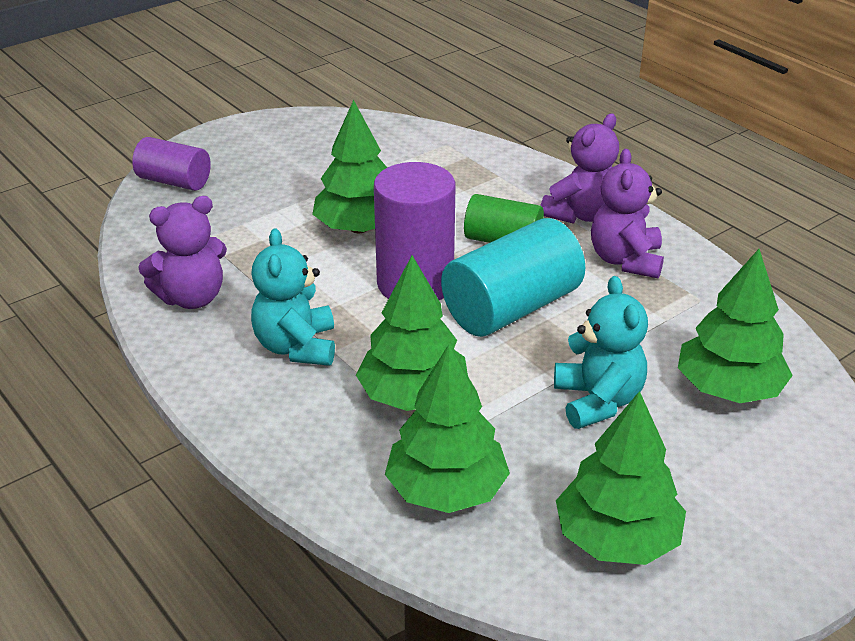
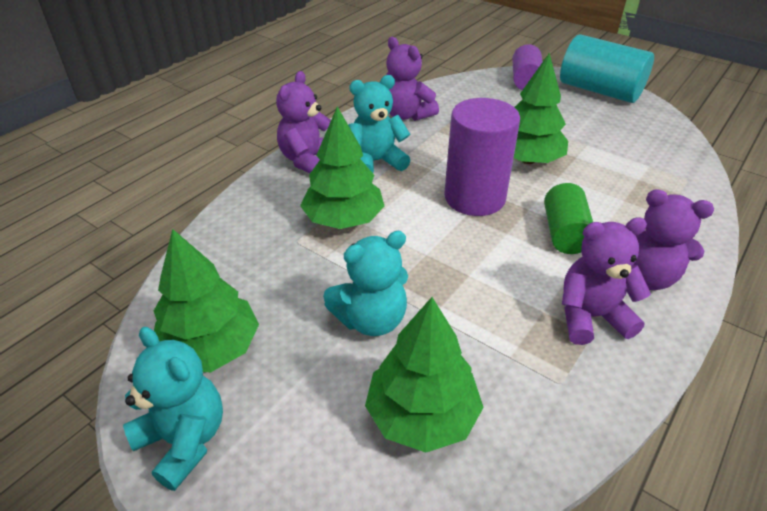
camera: 75 degrees right, 5 degrees up
green tree [385,345,510,513] -> none
turquoise cylinder [441,218,585,337] -> turquoise cylinder moved to [560,34,654,103]
none -> turquoise teddy bear [123,327,223,491]
none -> purple teddy bear [276,71,331,173]

